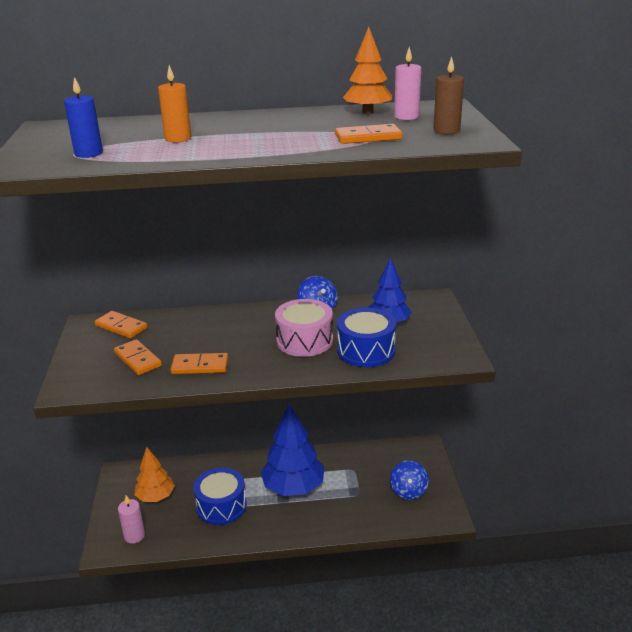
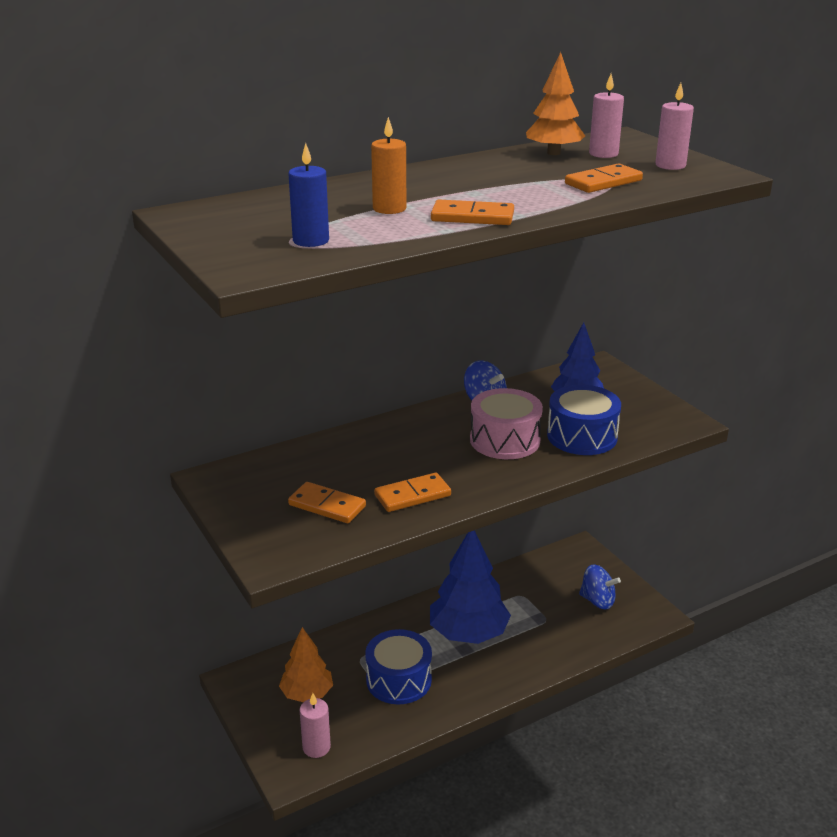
camera: 25 degrees left, 0 degrees up
orange domino [95,311,148,339] -> orange domino moved to [431,200,514,225]
blue spinning top [390,460,429,500] -> blue spinning top turned 45 degrees counterclockwise [579,564,621,610]
brown candle [433,56,464,134] -> pink candle [655,83,694,170]

